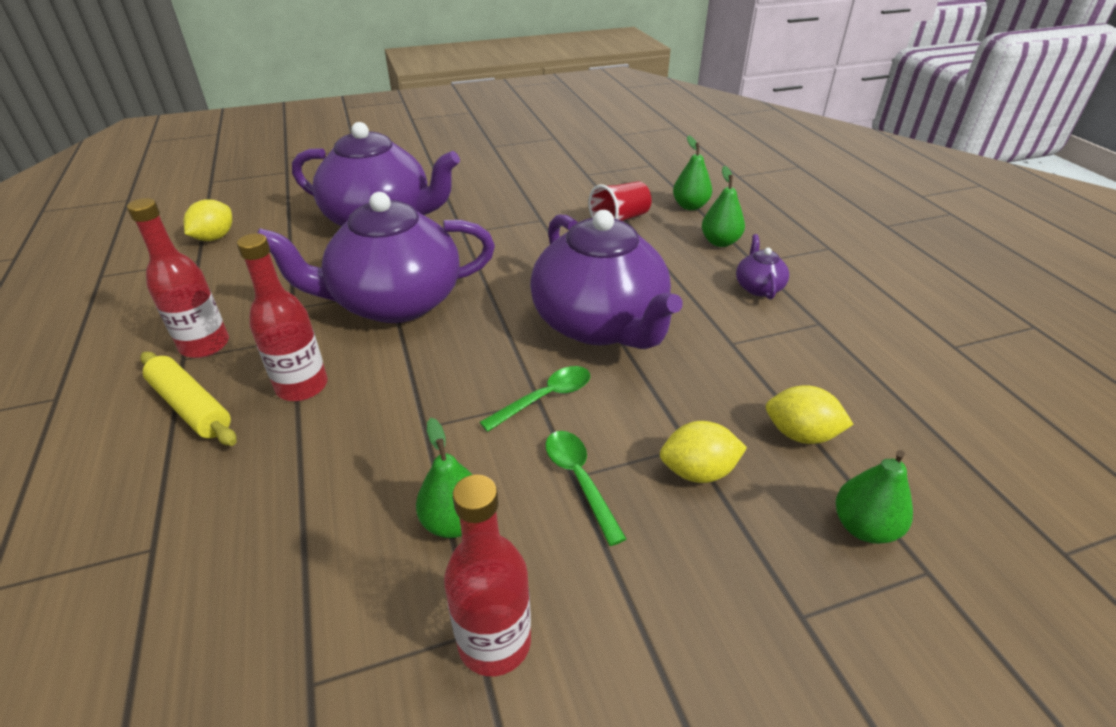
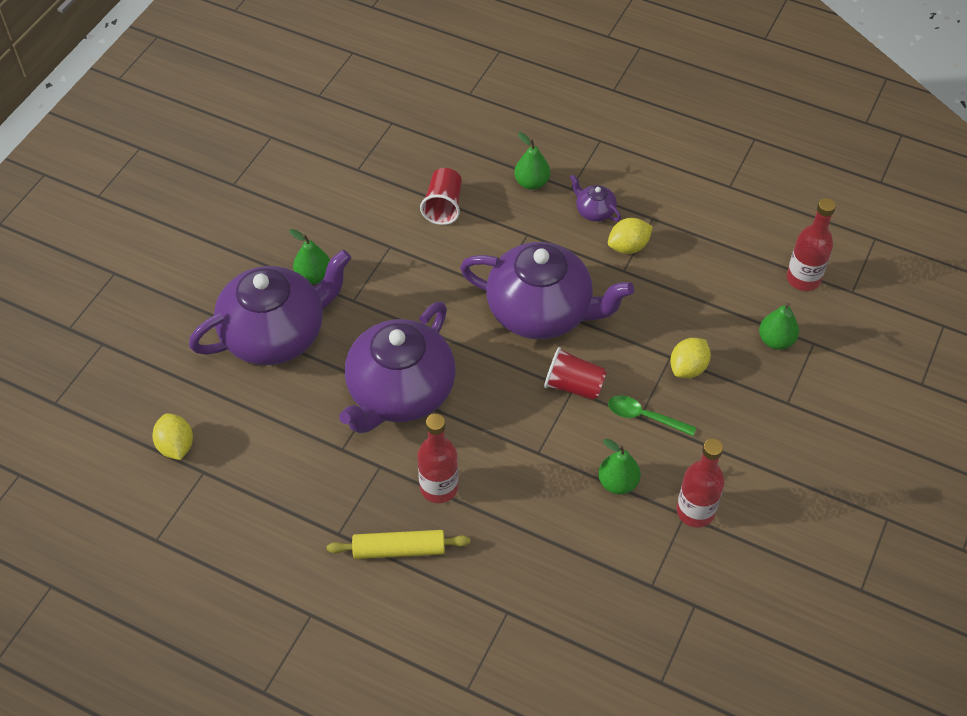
camera: 45 degrees left, 15 degrees up
red bottle [127,198,229,358] -> red bottle moved to [787,198,836,291]
green spoon [480,366,590,432] -> red cup [544,347,607,400]
green pear [673,135,712,210] -> green pear moved to [289,229,330,284]
yellow lemon [765,386,854,444] -> yellow lemon moved to [608,218,653,254]

